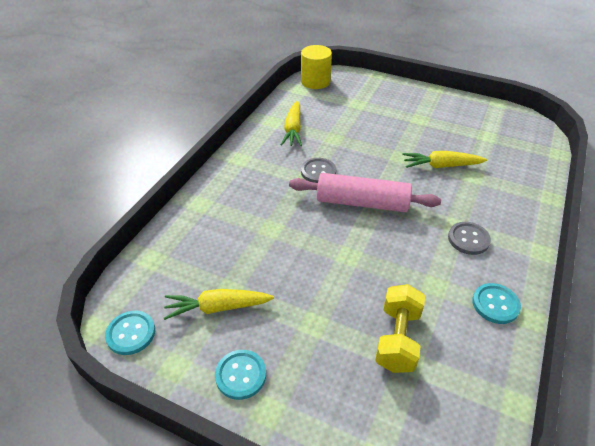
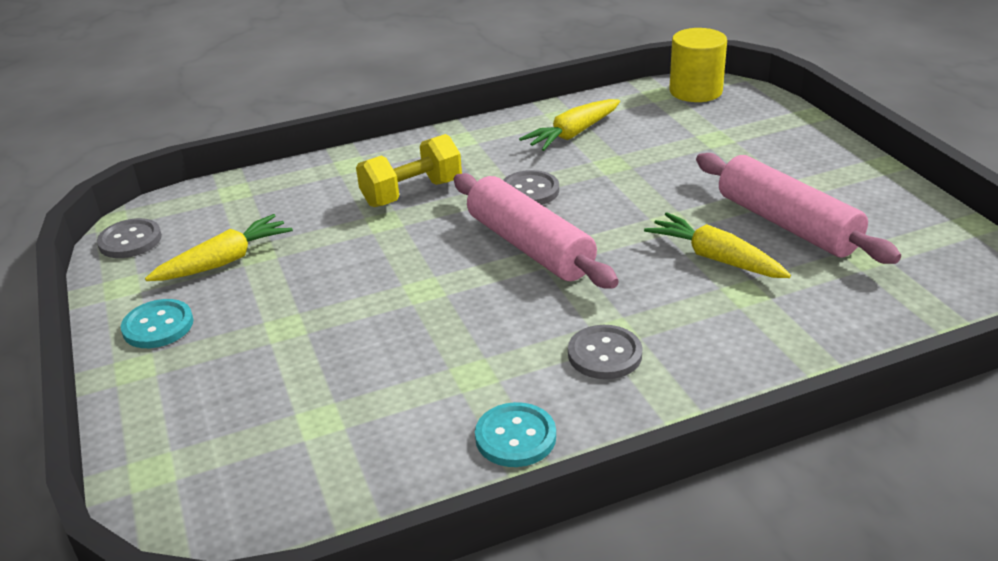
camera: 45 degrees right, 10 degrees down
turquoise button [105,311,155,355] -> grey button [97,218,162,258]
yellow carrot [164,289,274,320] -> yellow carrot turned 105 degrees clockwise [145,214,293,281]
yellow dumbbell [375,284,425,373] -> yellow dumbbell moved to [356,134,462,207]
none -> pink rolling pin [696,153,901,264]

